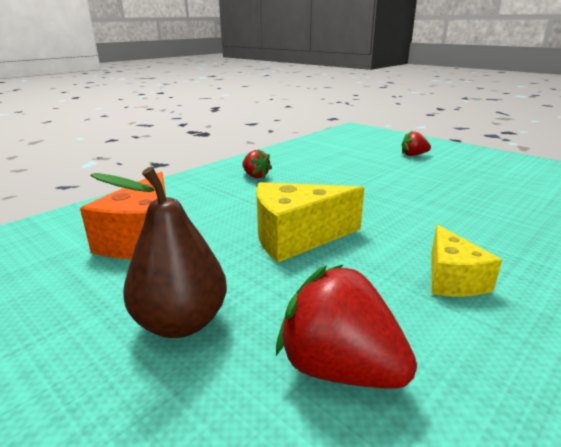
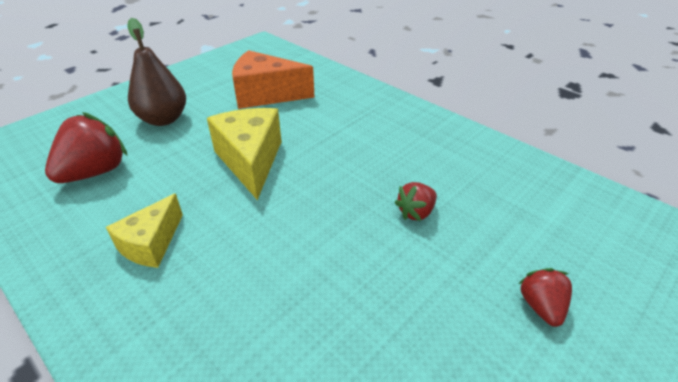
camera: 90 degrees right, 15 degrees up
red strawberry [242,149,272,178] -> red strawberry moved to [394,182,437,221]
yellow cheese [432,225,502,297] -> yellow cheese turned 60 degrees counterclockwise [106,193,183,268]

